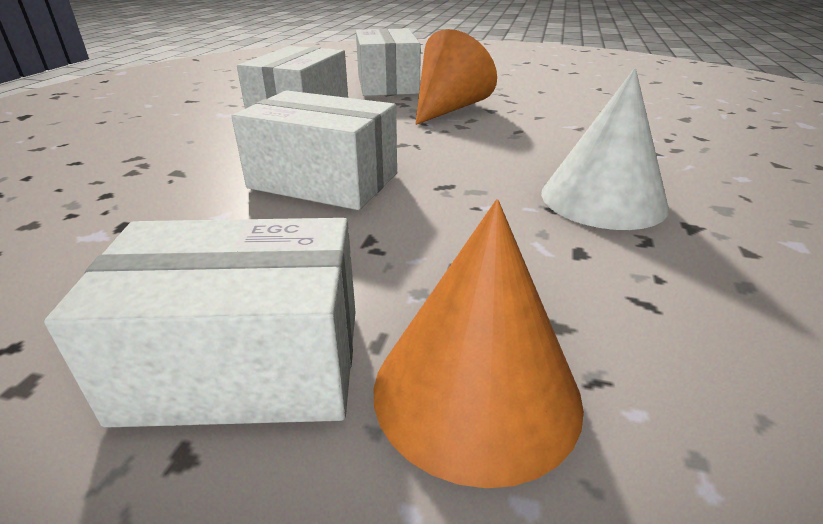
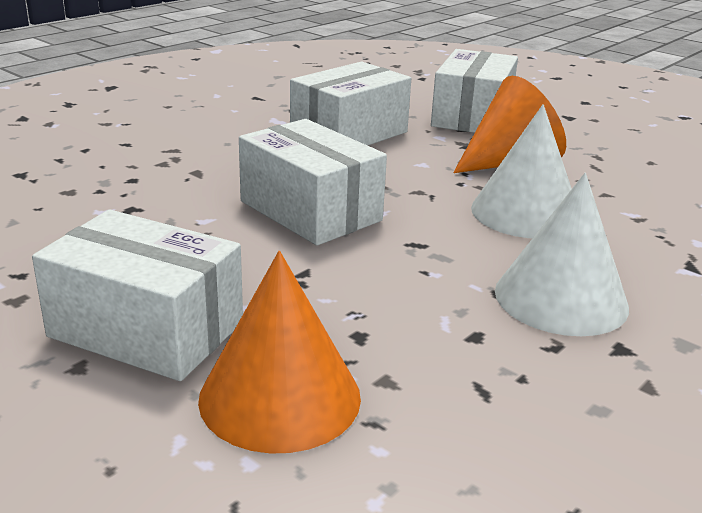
camera: 25 degrees right, 5 degrees down
none -> white cone [471,104,572,238]

